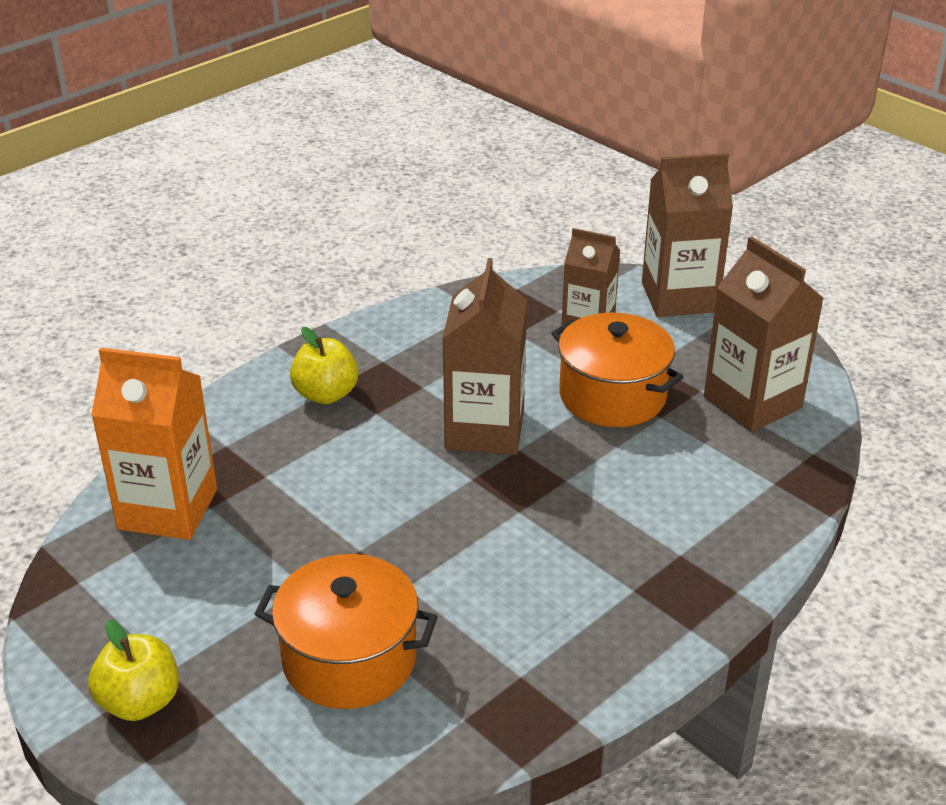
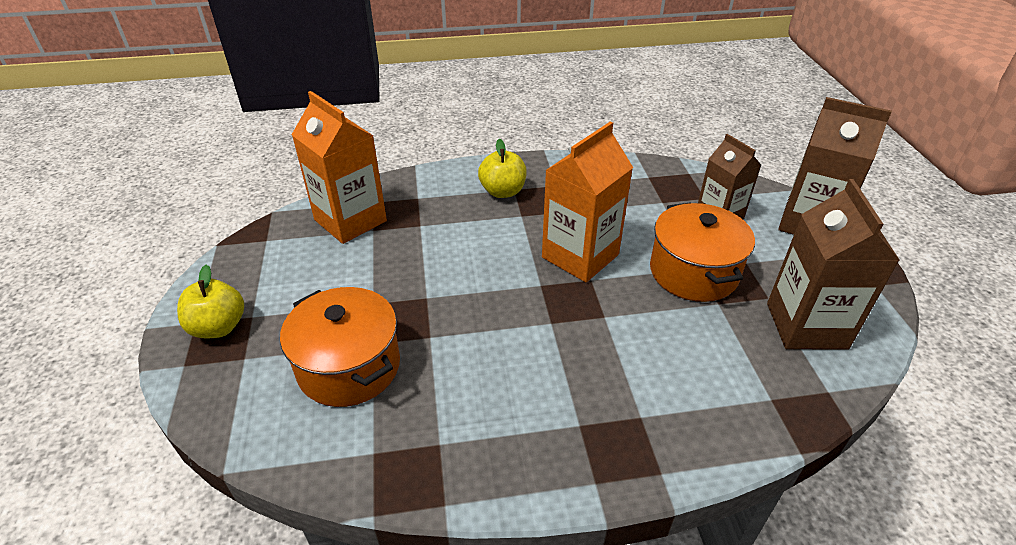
camera: 35 degrees right, 5 degrees up
brown carton [442,258,527,455] -> orange carton [542,121,633,282]

